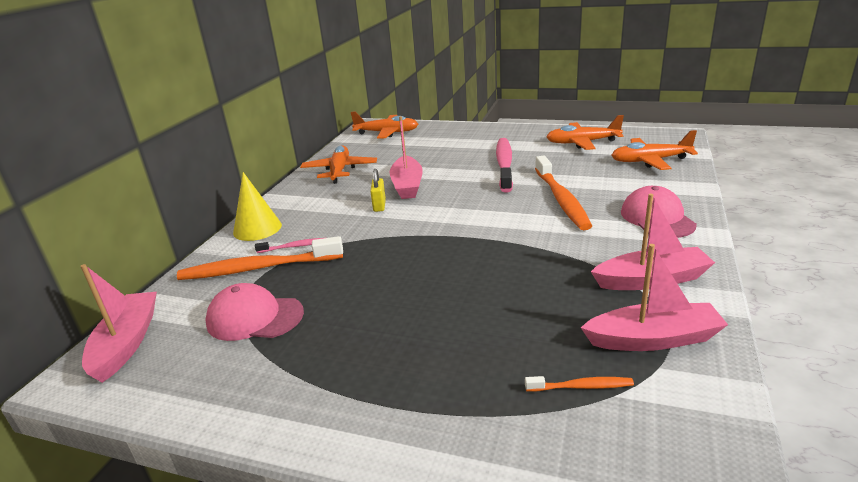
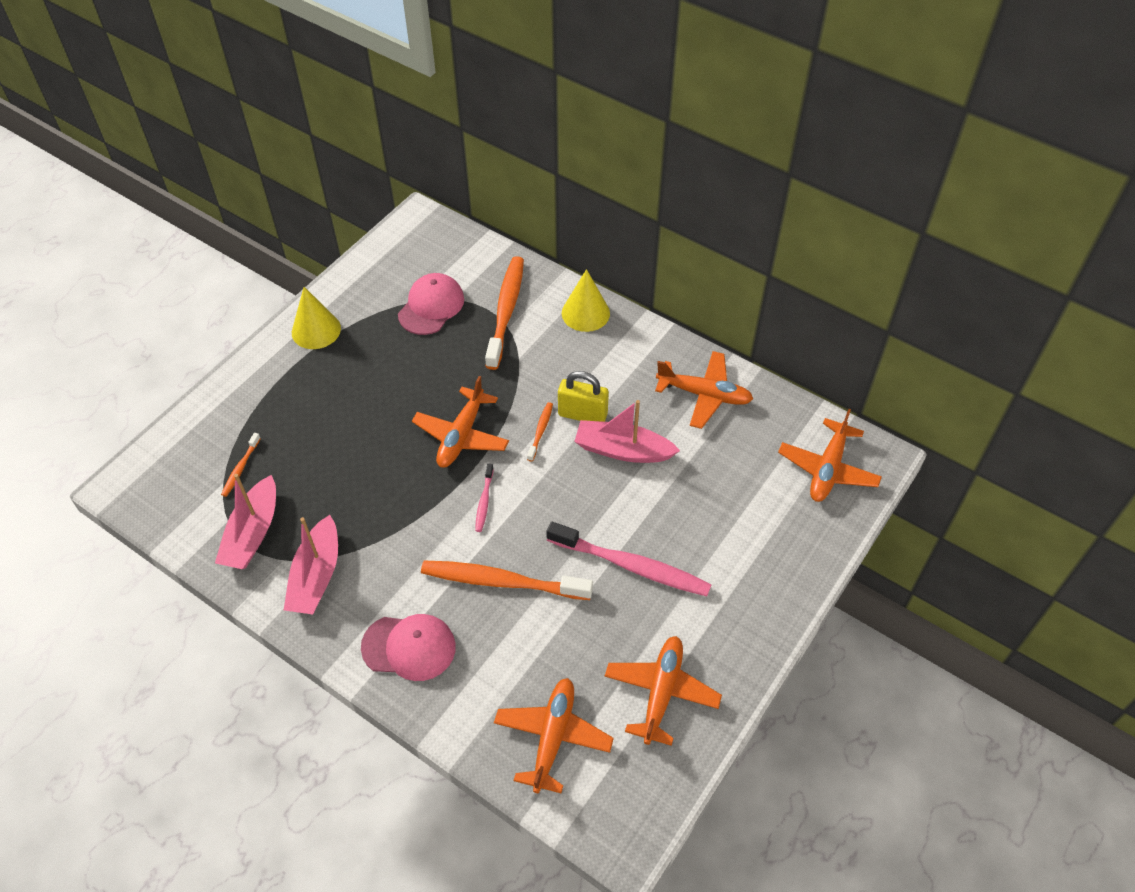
camera: 105 degrees right, 25 degrees up
pink boat [80,264,157,383] -> none
pink toothbrush [255,238,323,253] -> pink toothbrush moved to [475,464,494,532]
yellow padlock [370,169,386,212] -> yellow padlock [558,371,609,422], size x1.51
none -> yellow cone [292,287,341,349]
none -> orange plane [412,376,509,468]
none -> orange toothbrush [527,402,553,462]

